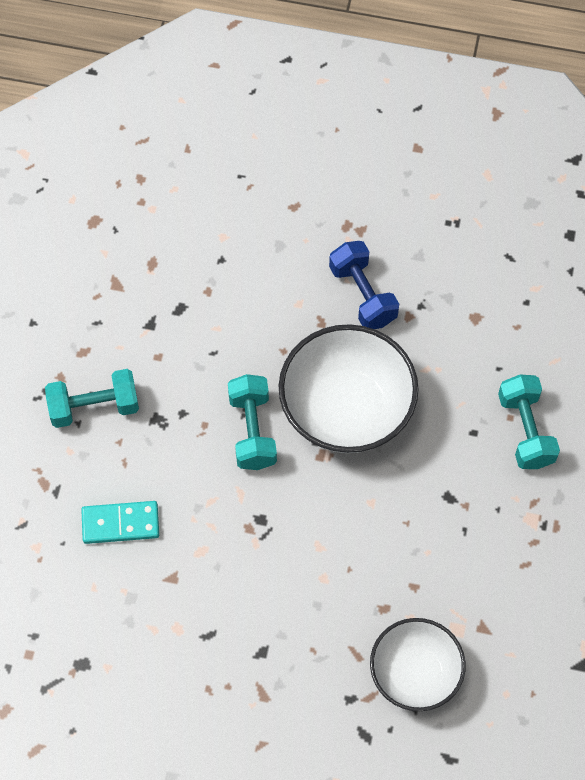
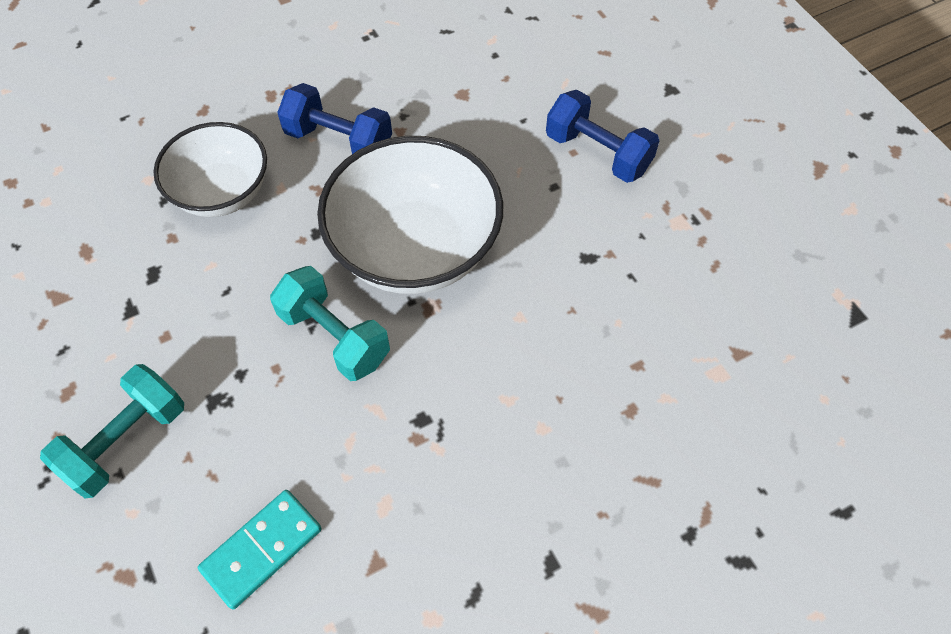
camera: 40 degrees left, 5 degrees down
white bowl [370,618,466,711] -> white bowl moved to [153,122,267,217]
turquoise dumbbell [498,375,560,469] -> blue dumbbell [546,90,659,183]

